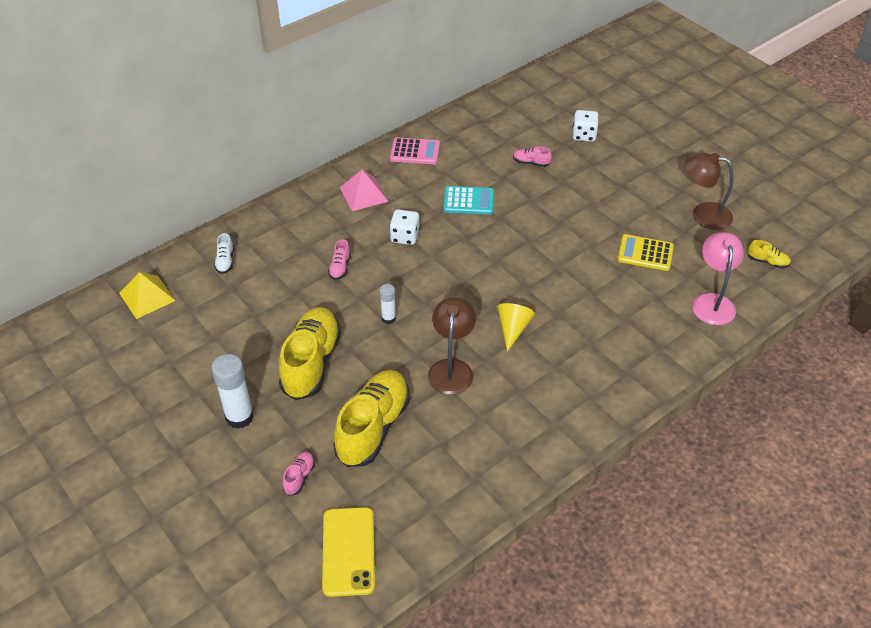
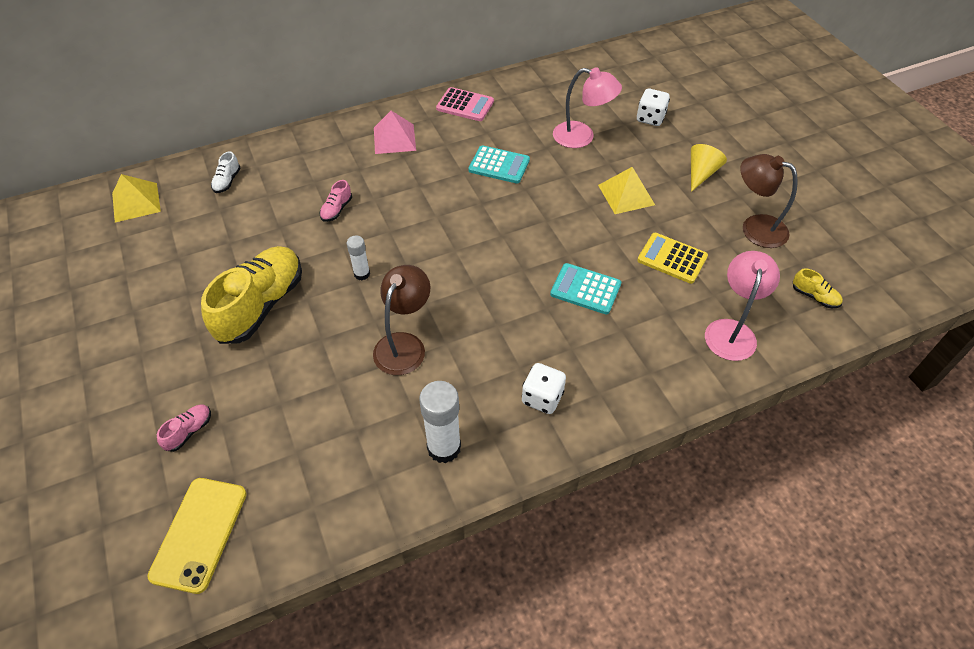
camera: 15 degrees right, 5 degrees up
white glue stick [211,354,254,429] -> white glue stick moved to [419,381,461,463]
yellow shoe [333,370,410,467] -> none
white dice [389,209,420,245] -> white dice moved to [522,363,566,414]
yellow cone [498,303,535,352] -> yellow cone moved to [691,144,727,192]
pink shoe [513,146,552,167] -> pink lamp [553,67,622,148]
none -> turquoise calculator [550,263,621,314]
none -> yellow pyramid [598,167,655,214]

